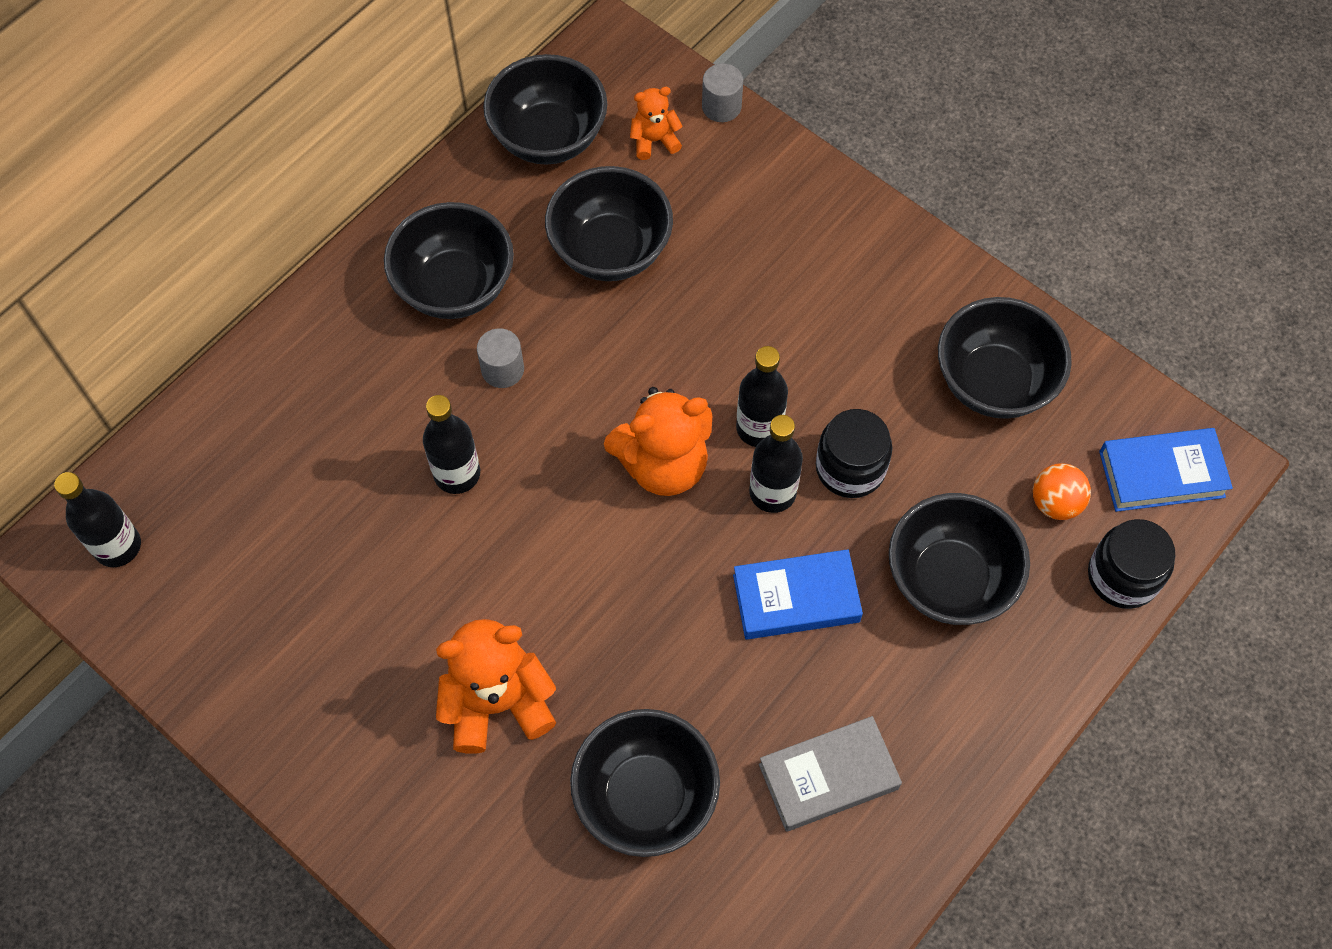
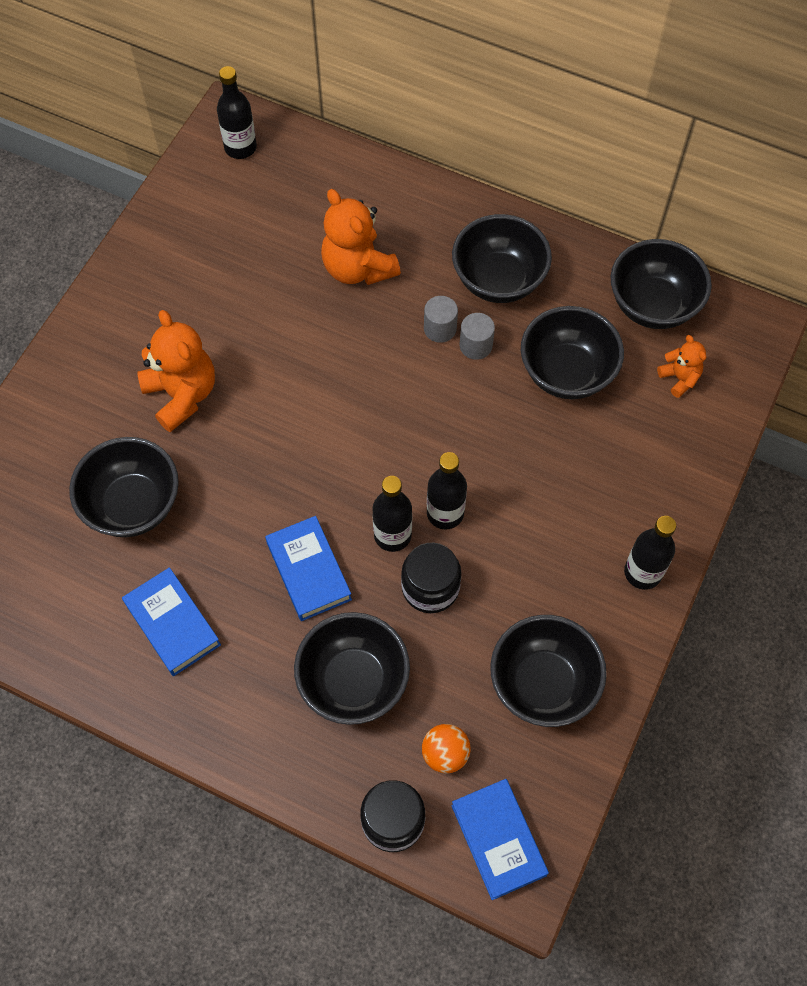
camera: 75 degrees right, 0 degrees up
black bottle [423,395,480,494] -> black bottle moved to [624,516,676,590]
orange teddy bear [604,387,712,496] -> orange teddy bear moved to [321,189,401,285]
grey cylinder [702,64,743,122] -> grey cylinder moved to [460,313,495,360]
grey book [759,716,902,832] -> blue book [122,567,221,676]

